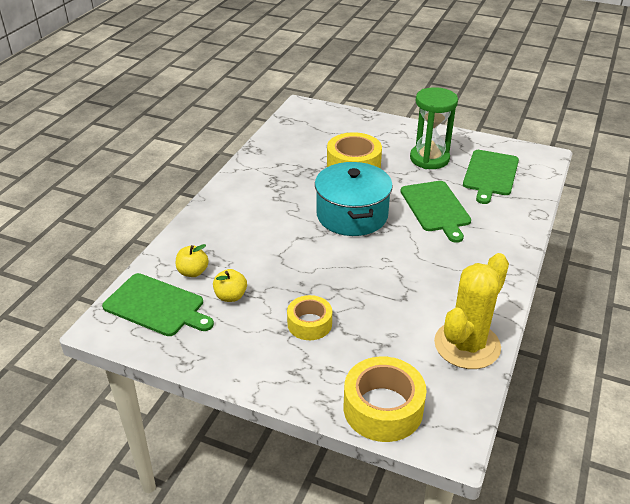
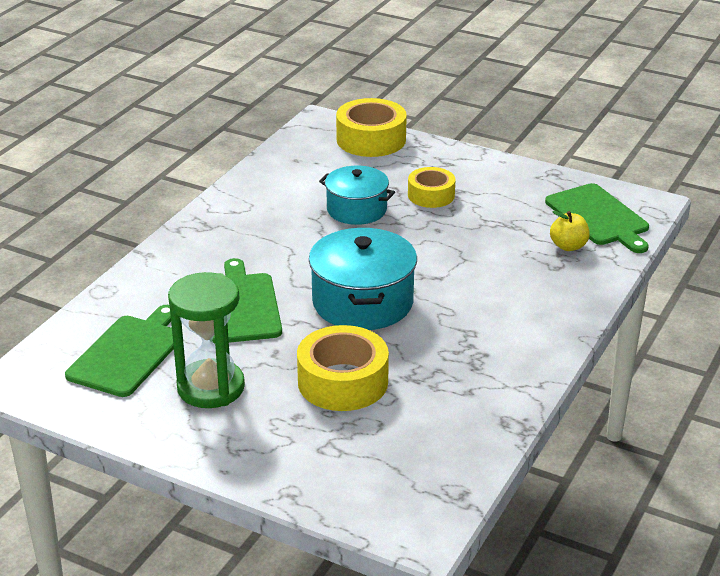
camera: 175 degrees left, 5 degrees down
green cutting board [102,273,214,336] -> green cutting board turned 150 degrees counterclockwise [545,183,649,253]
yellow apple [213,269,247,302] -> none
yellow cactus [434,253,509,369] -> none
none -> turquoise pot [319,166,395,225]

